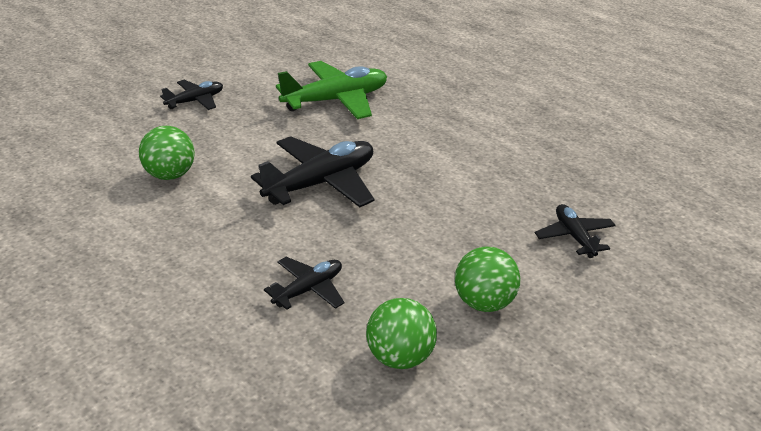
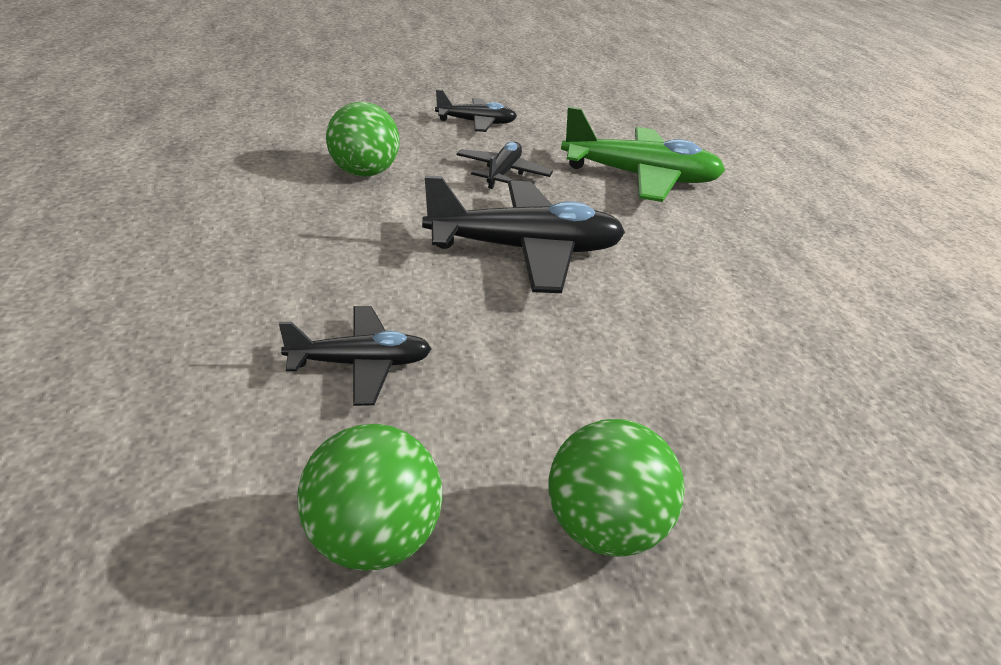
camera: 30 degrees right, 0 degrees up
black plane [535,204,616,258] -> black plane moved to [457,142,553,189]

